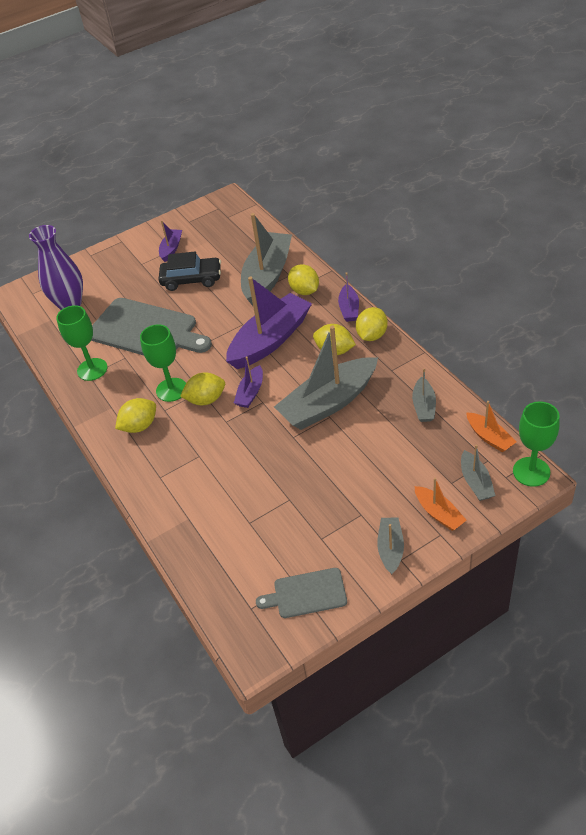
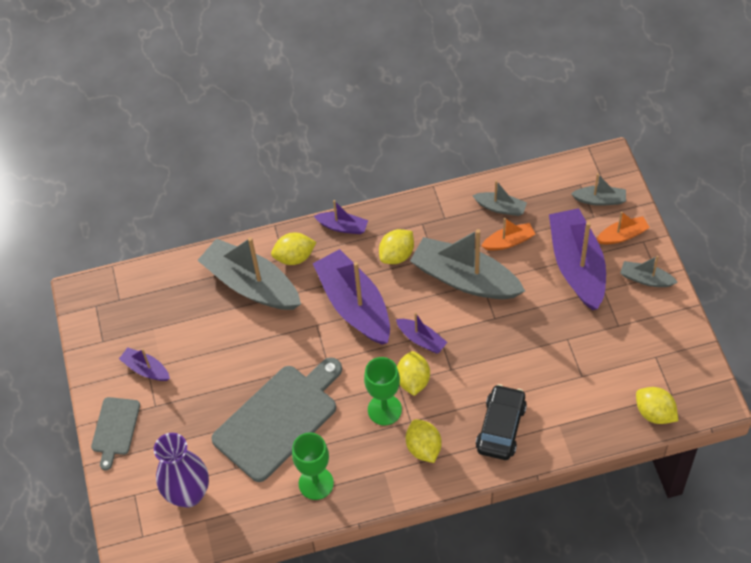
camera: 75 degrees left, 10 degrees up
black car [158,252,221,291] -> black car moved to [476,384,527,460]
grey cutting board [256,568,347,618] -> grey cutting board moved to [91,397,140,470]
grey boat [274,325,378,430] -> grey boat turned 135 degrees clockwise [410,229,525,299]
yellow lemon [356,307,388,341] -> yellow lemon moved to [636,387,678,424]
orange boat [466,401,516,452] -> orange boat moved to [481,218,535,251]
green goblet [513,402,560,487] -> none
none -> purple boat [549,208,606,310]

